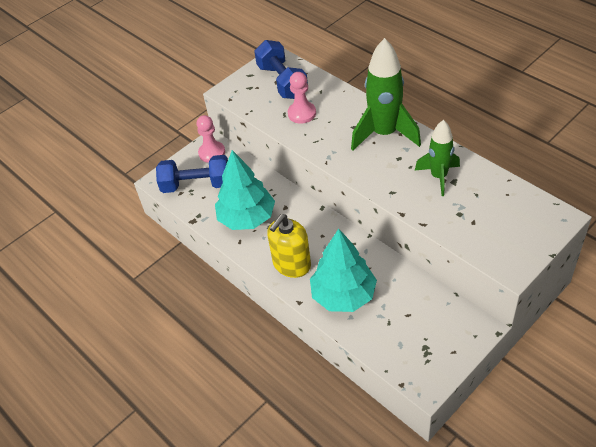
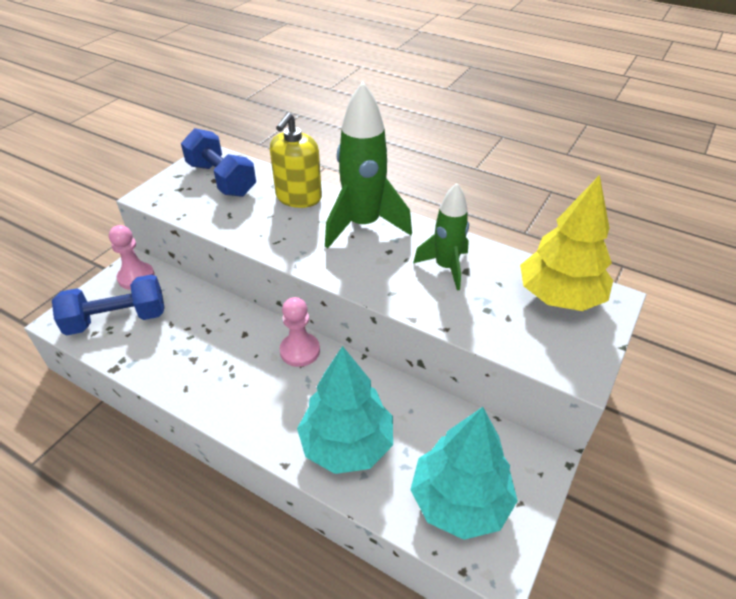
camera: 20 degrees left, 5 degrees down
turquoise tree [215,150,275,230] -> turquoise tree moved to [410,407,518,540]
yellow soap dispenser [267,214,311,278] -> yellow soap dispenser moved to [270,112,322,208]
pink pawn [288,72,316,124] -> pink pawn moved to [280,297,320,367]
none -> yellow tree [520,175,613,311]

